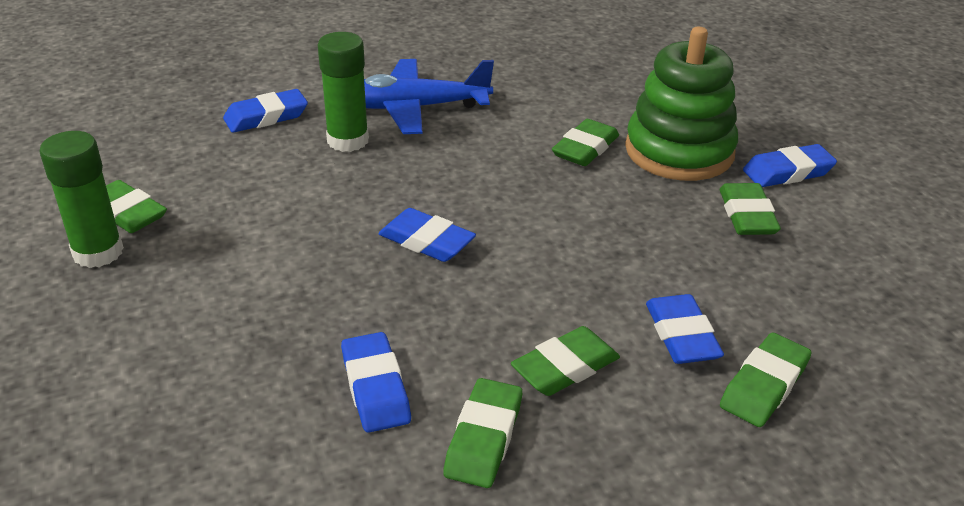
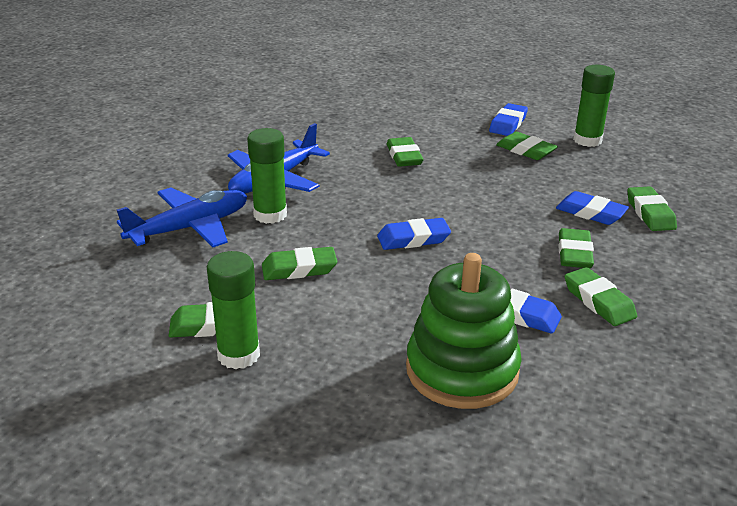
camera: 45 degrees left, 5 degrees down
blue eraser [223,89,308,133] -> blue plane [117,187,247,247]
green stacking toy [625,27,738,181] -> green stacking toy moved to [406,253,522,409]
none -> green eraser [262,247,337,280]
none -> green glue stick [573,65,615,147]

